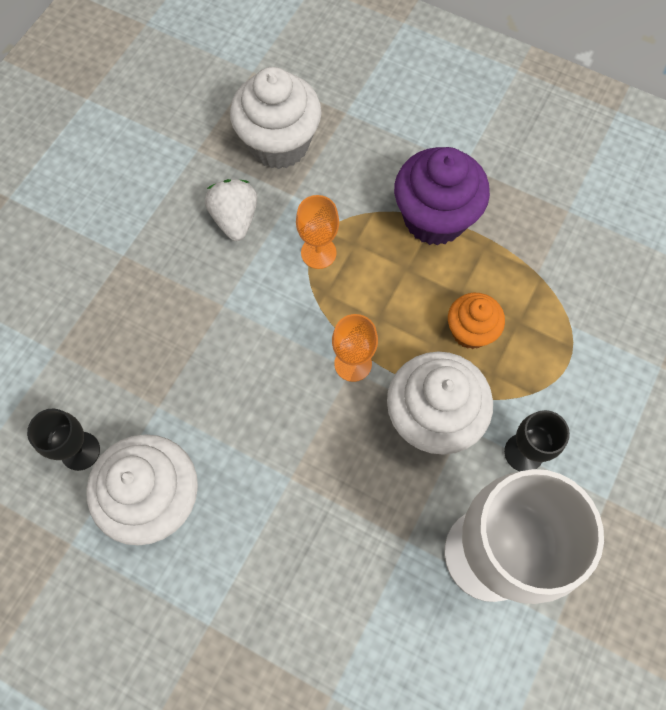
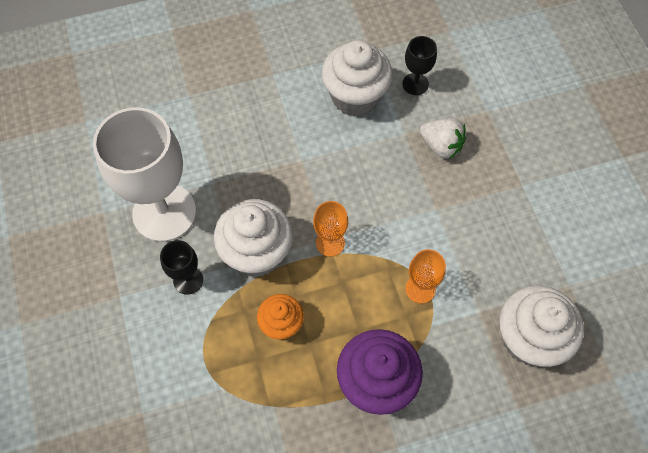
camera: 135 degrees right, 5 degrees down
white strawberry [205,179,257,241] -> white strawberry moved to [420,118,466,159]

